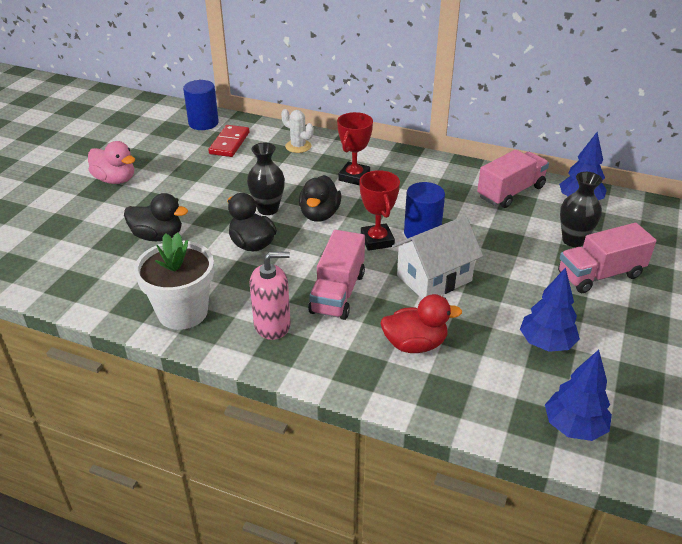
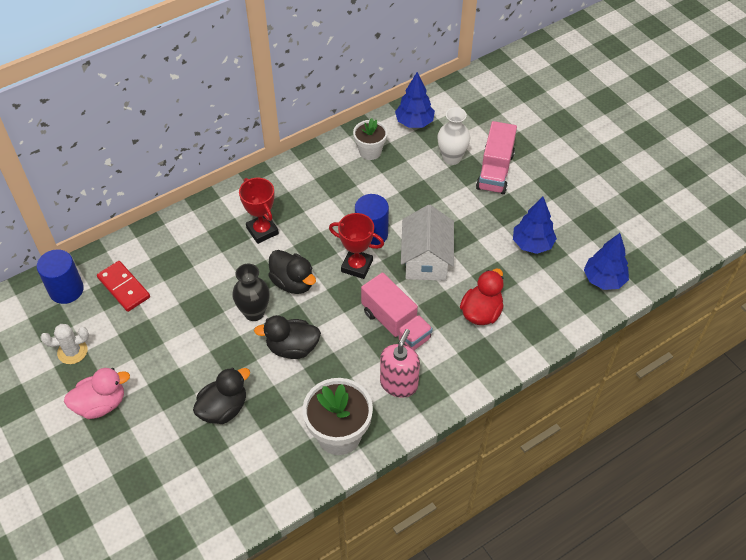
camera: 55 degrees left, 15 degrees up
white cactus [281,109,314,153] -> white cactus moved to [40,324,89,364]
pink truck [477,150,549,208] -> white flower pot [353,118,387,160]
black vase [560,172,602,247] -> white vase [437,107,470,165]

